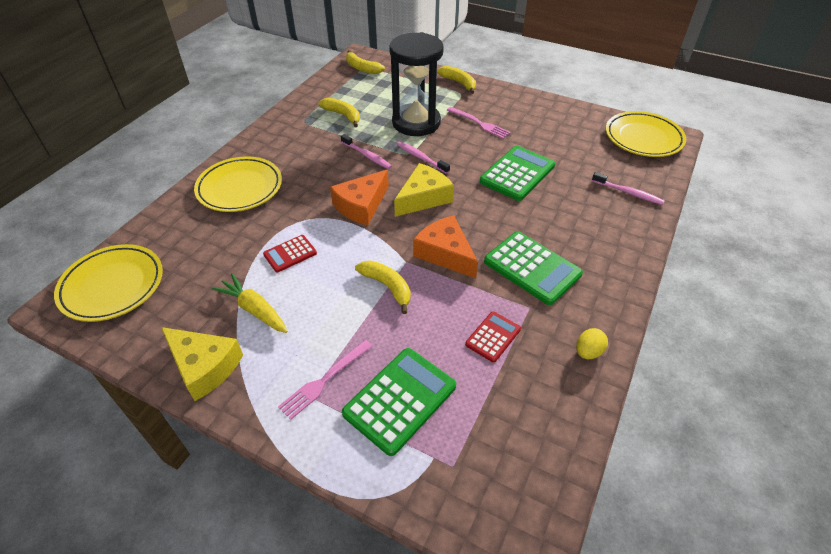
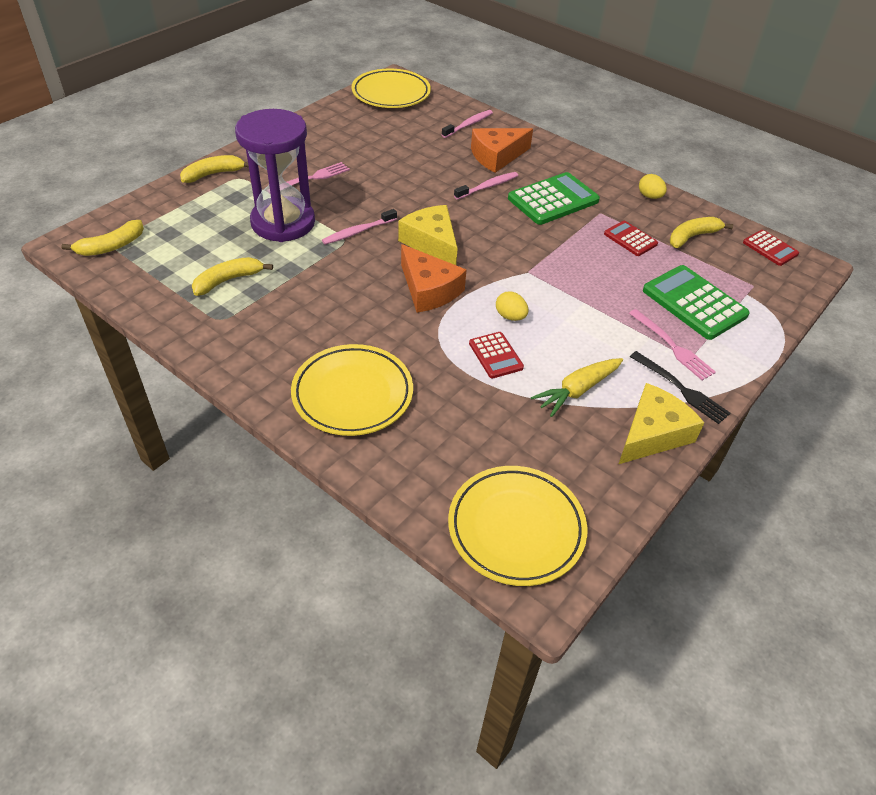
camera: 80 degrees left, 0 degrees up
pink toothbrush [341,134,392,169] -> pink toothbrush moved to [454,172,518,200]
yellow banana [355,261,410,314] -> yellow banana moved to [670,217,733,248]
black hourglass [389,32,444,136] -> purple hourglass [235,109,315,242]
orange cheese [413,215,478,278] -> orange cheese moved to [471,128,533,173]
green calculator [480,146,555,201] -> none
none -> yellow egg [496,291,529,321]
none -> black fork [630,351,730,424]
none -> red calculator [743,230,799,266]

